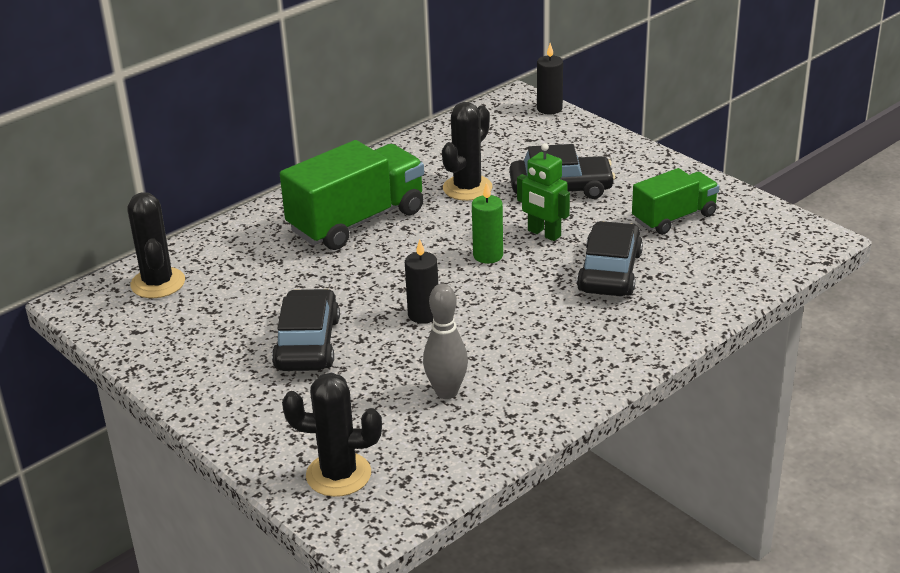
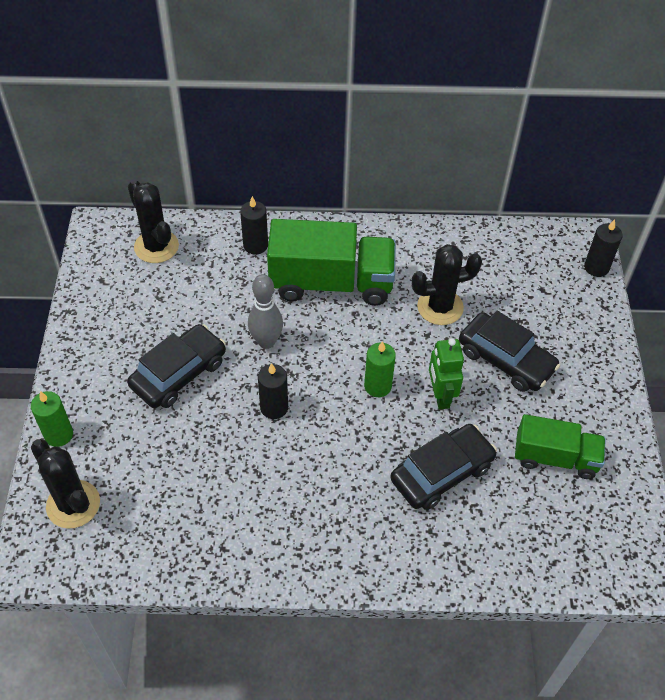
camera: 40 degrees right, 20 degrees up
black cactus [127,192,185,298] -> black cactus turned 60 degrees counterclockwise [128,179,179,263]
grey bowling pin [423,284,468,399] -> grey bowling pin moved to [248,274,283,349]
none -> green candle [31,391,73,447]
none -> black candle [240,196,268,255]

